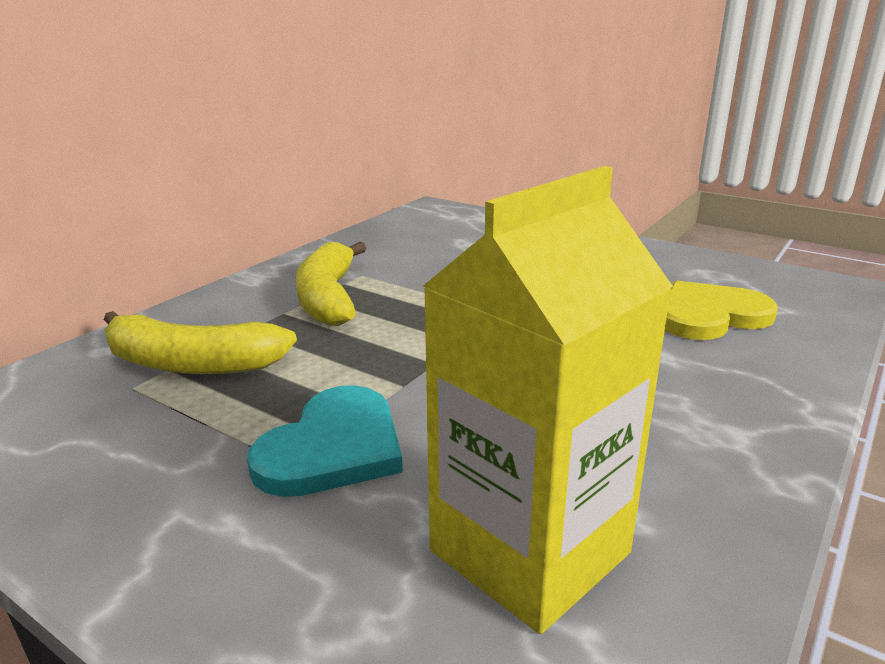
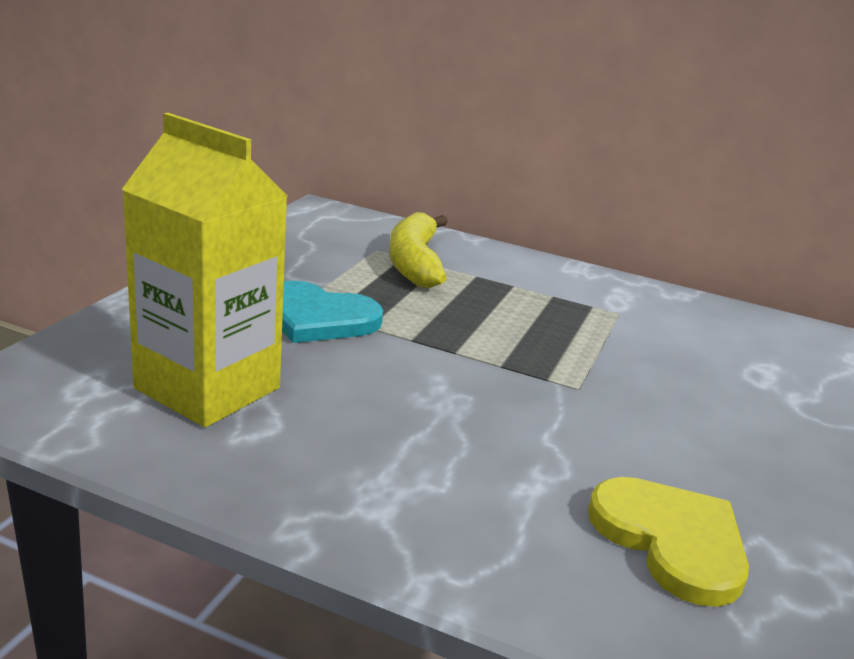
camera: 75 degrees right, 0 degrees up
yellow banana [296,242,366,326] -> none

